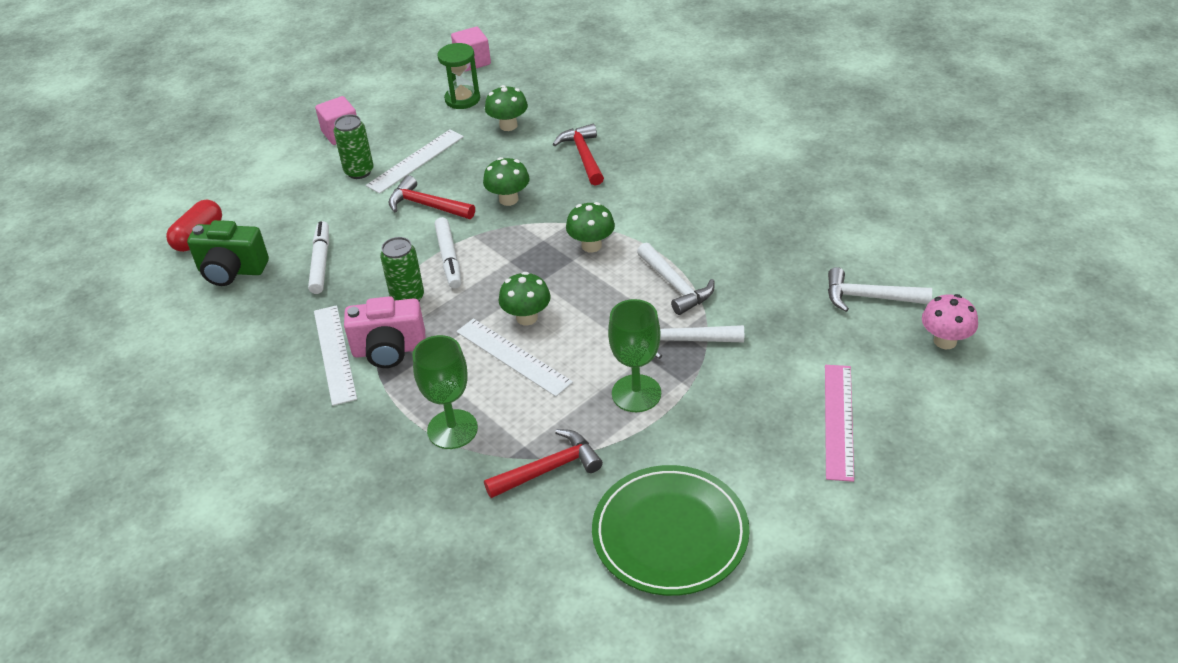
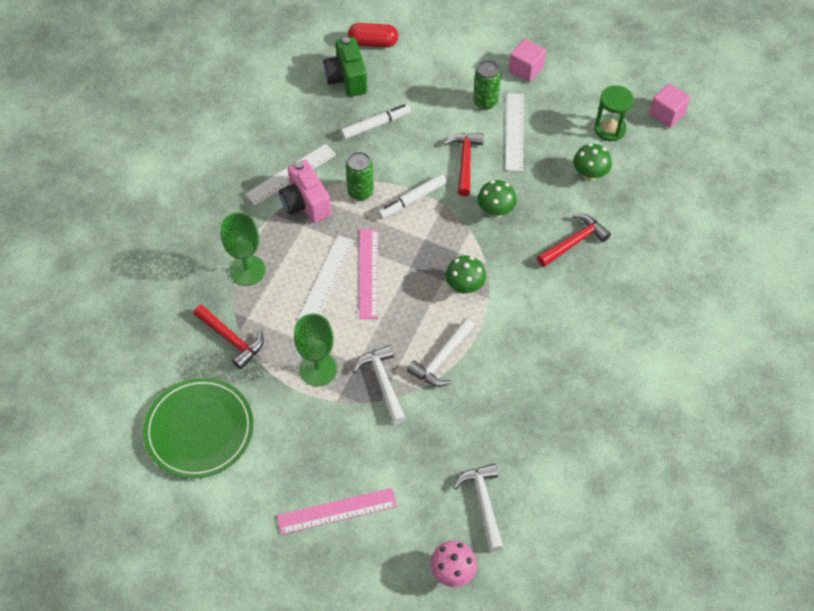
camera: 65 degrees right, 15 degrees up
white ruler [366,129,464,194] -> white ruler turned 75 degrees clockwise [505,93,524,171]
green mushroom [499,272,551,325] -> pink ruler [359,229,378,319]

